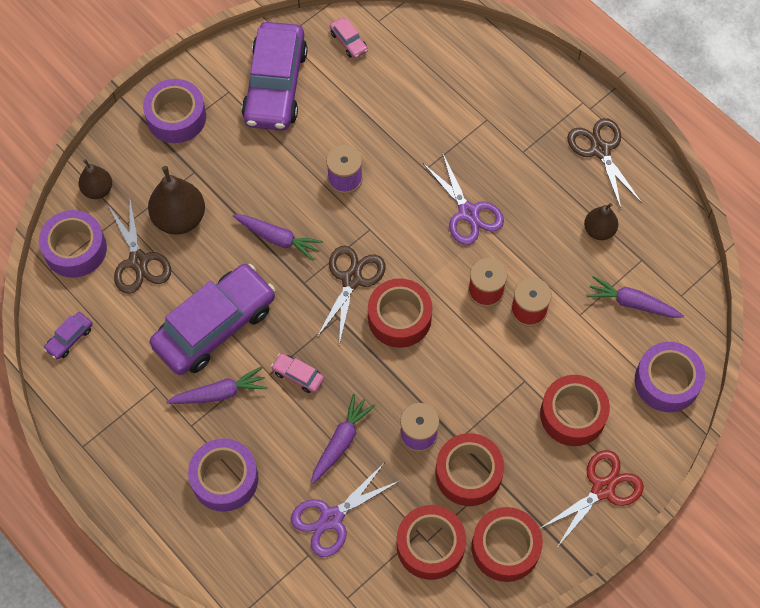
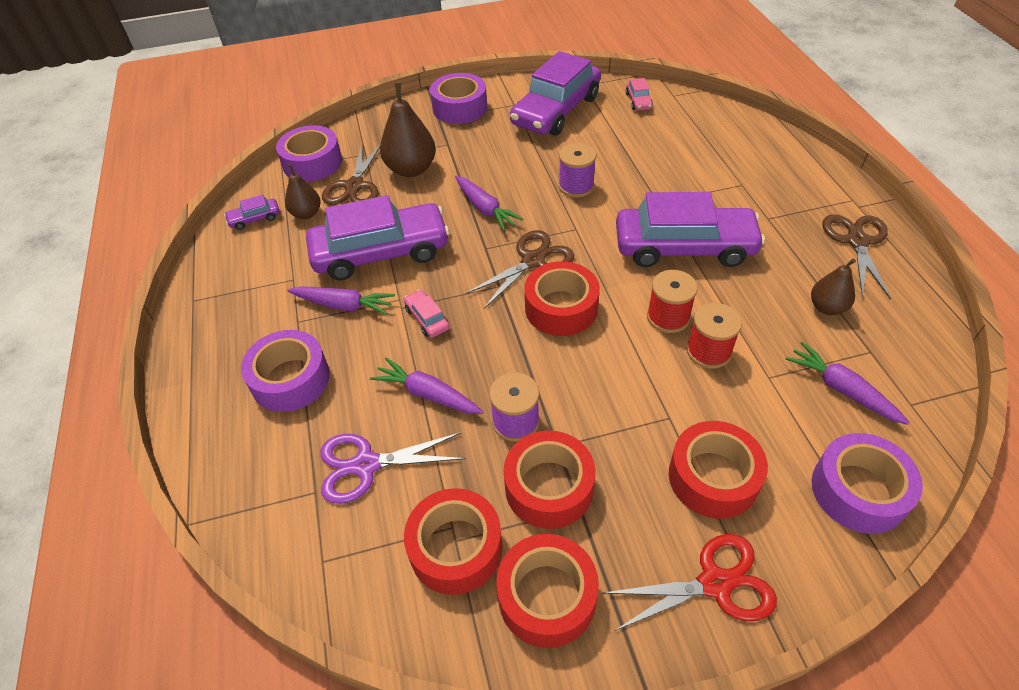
camera: 30 degrees right, 15 degrees down
brown pear [78,159,112,199] -> brown pear moved to [285,164,321,219]
purple carrot [311,394,375,484] -> purple carrot turned 120 degrees counterclockwise [370,357,483,414]
purple scissors [423,152,504,245] -> purple car [616,192,765,267]

